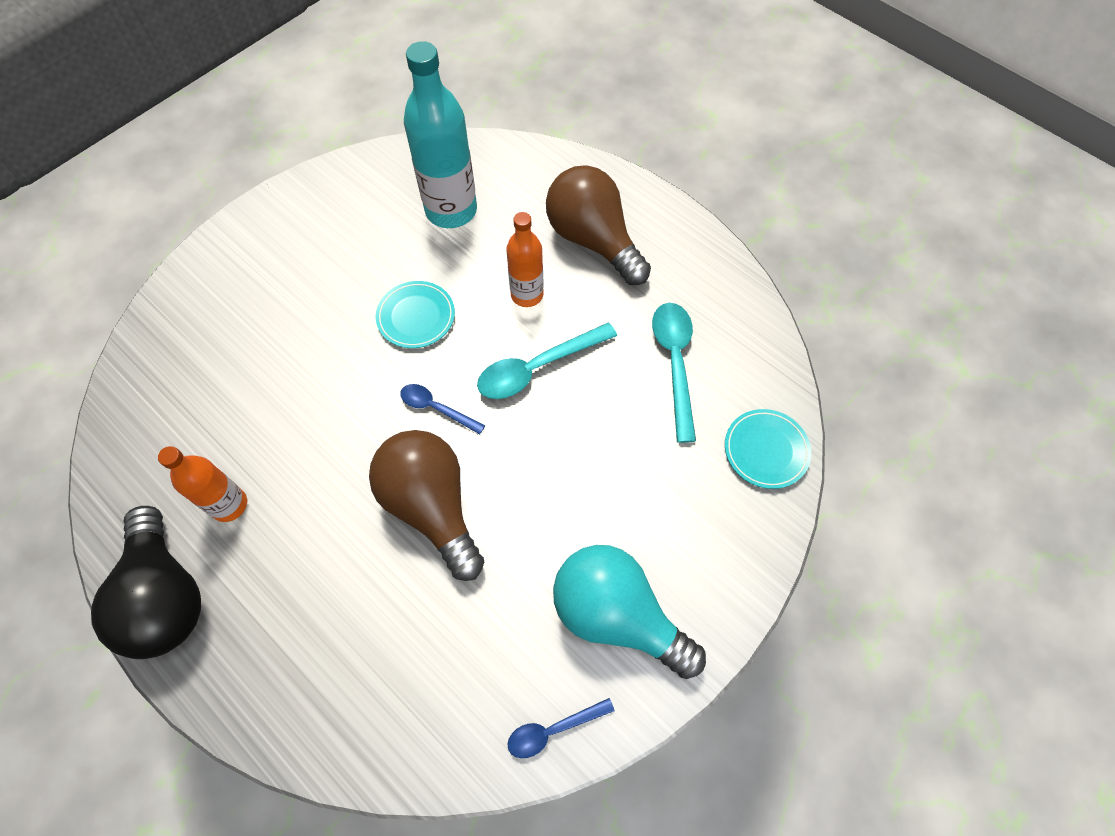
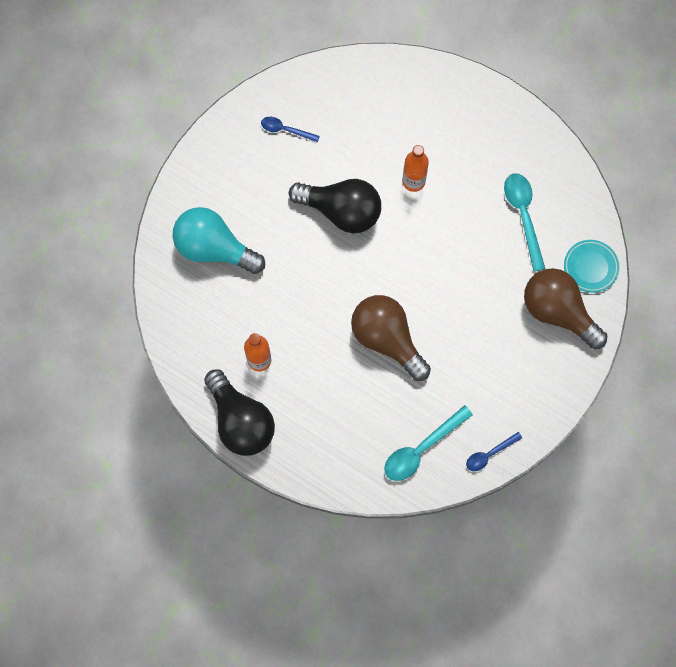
camera: 10 degrees left, 10 degrees up
turquoise plate [376,281,455,348] -> black light bulb [289,179,381,234]
blue spoon [400,384,485,434] -> blue spoon moved to [261,117,320,142]
turquoise bottle [404,41,477,228] -> none
turquoise spoon [477,323,617,399] -> turquoise spoon moved to [384,405,473,481]
brown light bulb [546,165,651,285] -> brown light bulb moved to [524,268,607,349]
turquoise light bulb [553,545,706,679] -> turquoise light bulb moved to [173,207,265,274]

